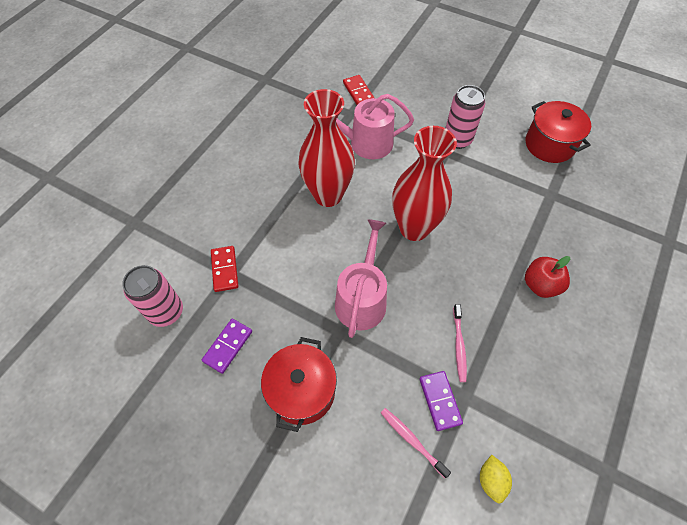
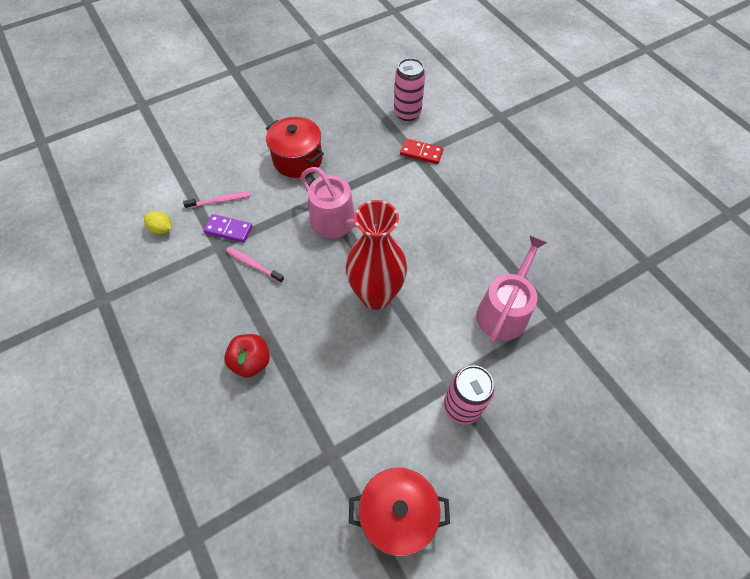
camera: 120 degrees right, 0 degrees up
purple domino [202,319,252,374] -> none
red vase [298,89,355,207] -> none
red domino [343,75,374,105] -> none

